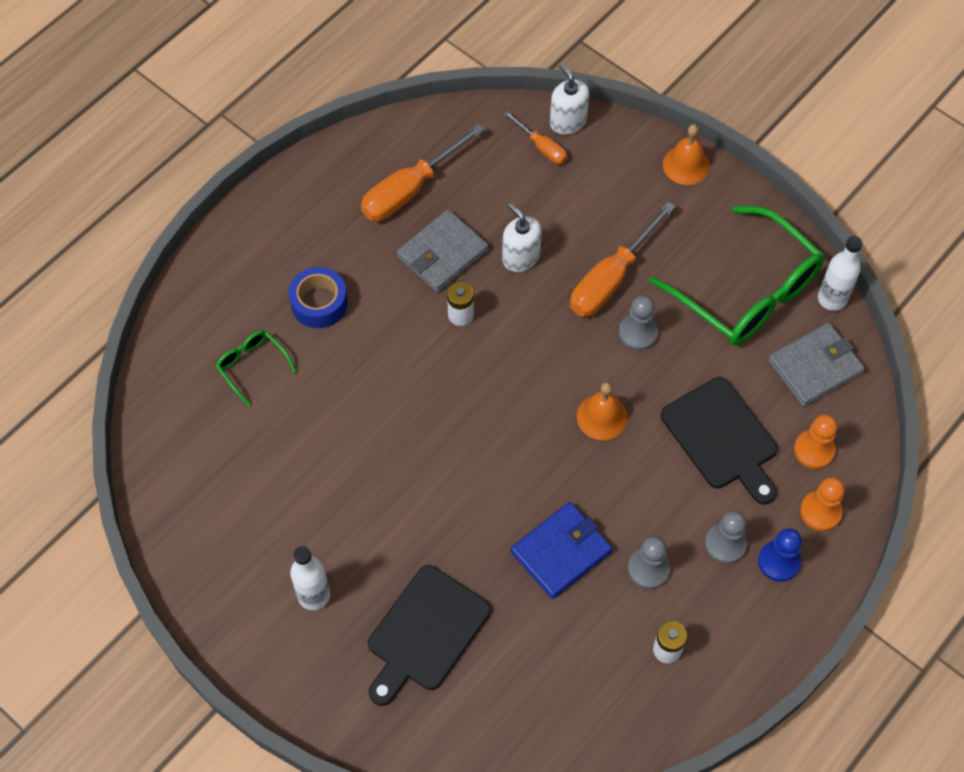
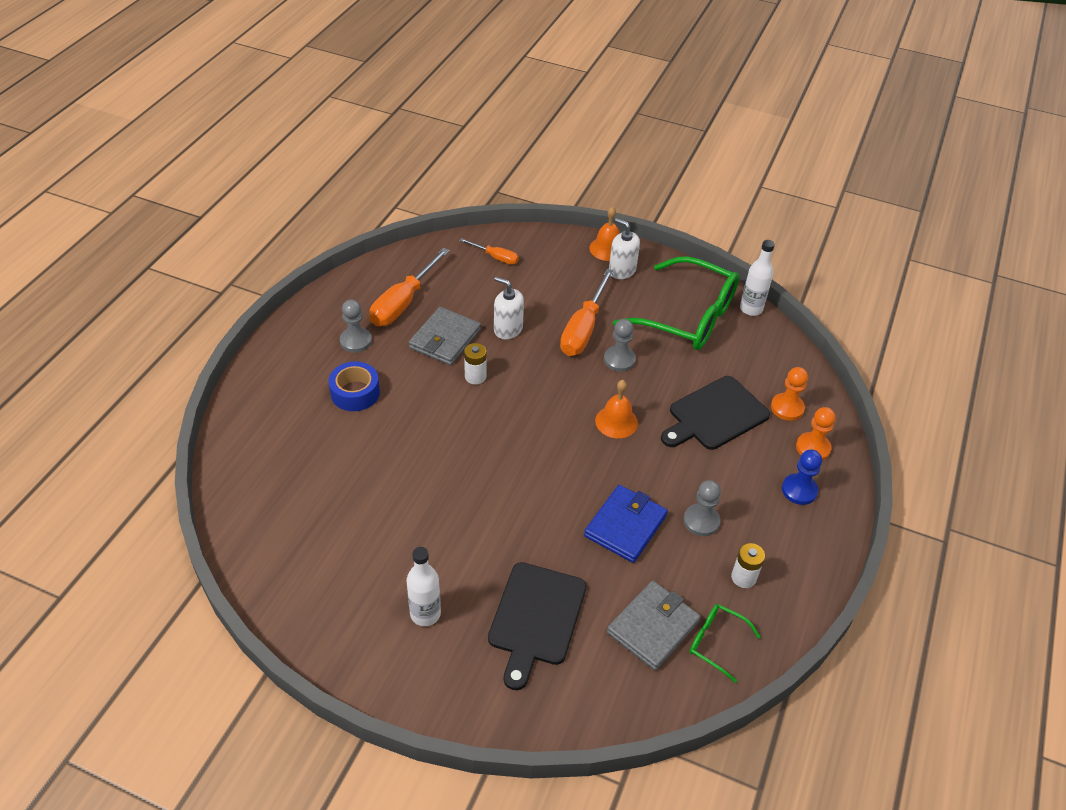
camera: 20 degrees left, 15 degrees down
green glasses [216,330,296,406] -> green glasses moved to [690,604,761,683]
white soap dispenser [550,64,589,135] -> white soap dispenser moved to [609,218,640,279]
black cutting board [661,377,778,504] -> black cutting board turned 105 degrees clockwise [661,376,770,450]
grey pawn [705,510,747,564] -> grey pawn moved to [340,300,372,353]
grey wallet [768,322,865,407] -> grey wallet moved to [607,581,701,671]

